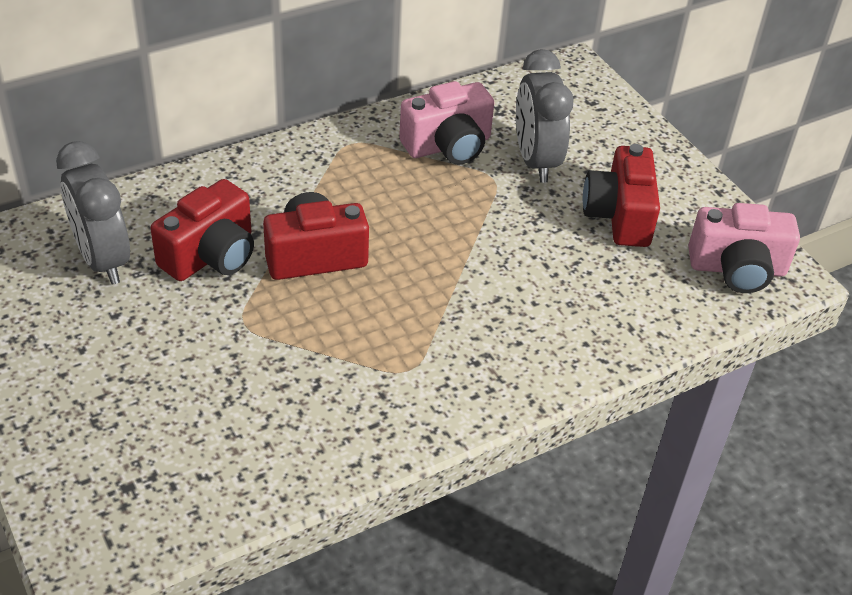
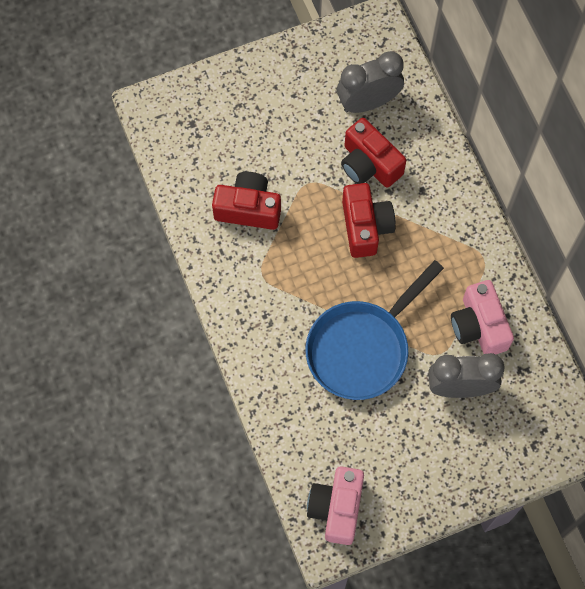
camera: 100 degrees right, 25 degrees up
red camera [583,144,660,247] -> red camera moved to [212,172,281,230]
none -> blue pan [305,260,444,400]

